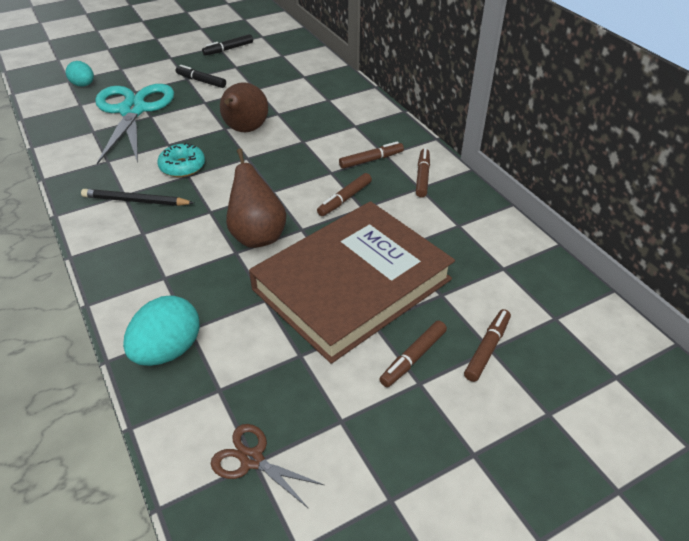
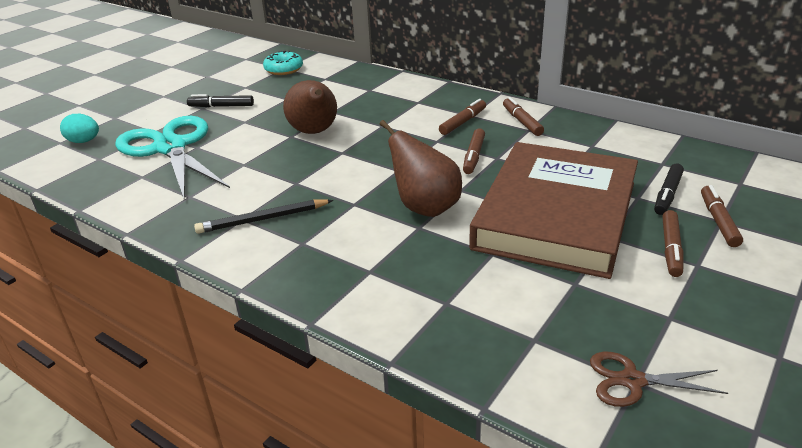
camera: 25 degrees left, 10 degrees down
turquoise egg [123,295,200,366] -> none
turquoise donut [158,142,205,177] -> turquoise donut moved to [263,50,303,75]
black marker [202,34,253,56] -> black marker moved to [654,163,684,215]

